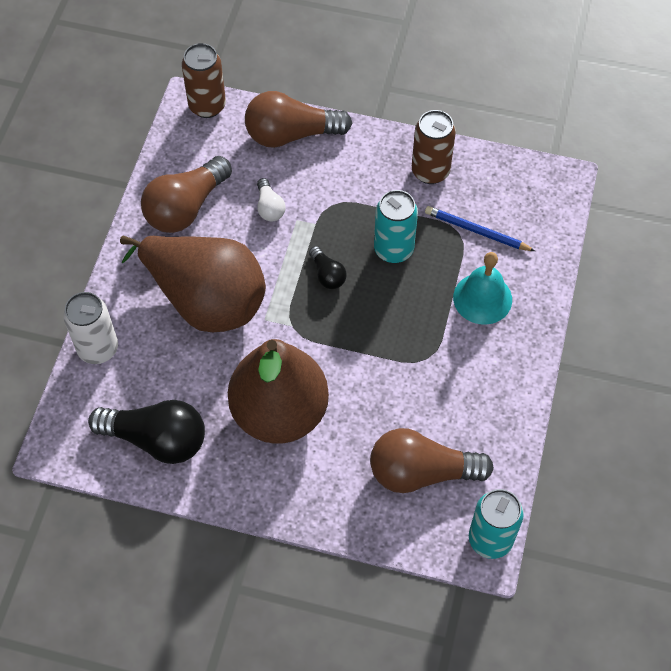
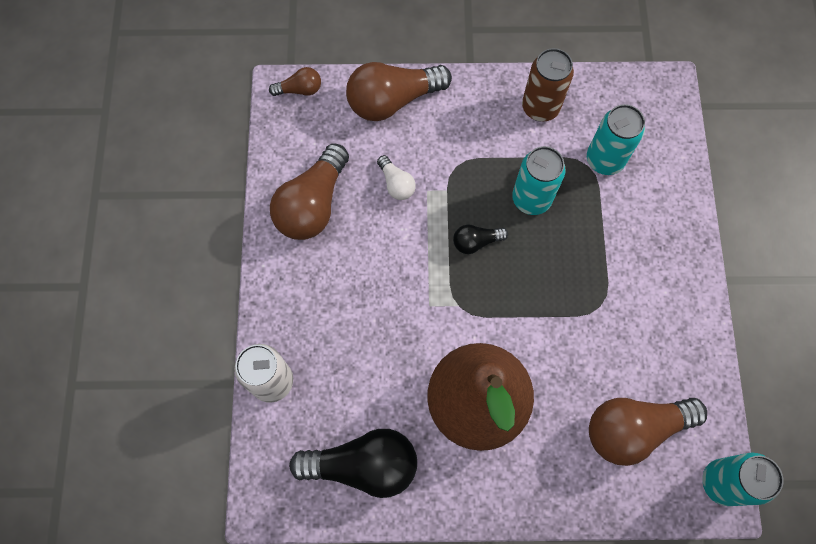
camera: 15 degrees left, 10 degrees up
brown pear [120,236,266,332] -> none
brown can [182,43,226,118] -> brown light bulb [269,67,321,96]
black light bulb [309,246,347,289] -> black light bulb turned 120 degrees clockwise [453,225,508,254]
blue pencil [425,206,535,251] -> turquoise can [587,104,645,175]
turquoise bell [453,252,512,325] -> none

